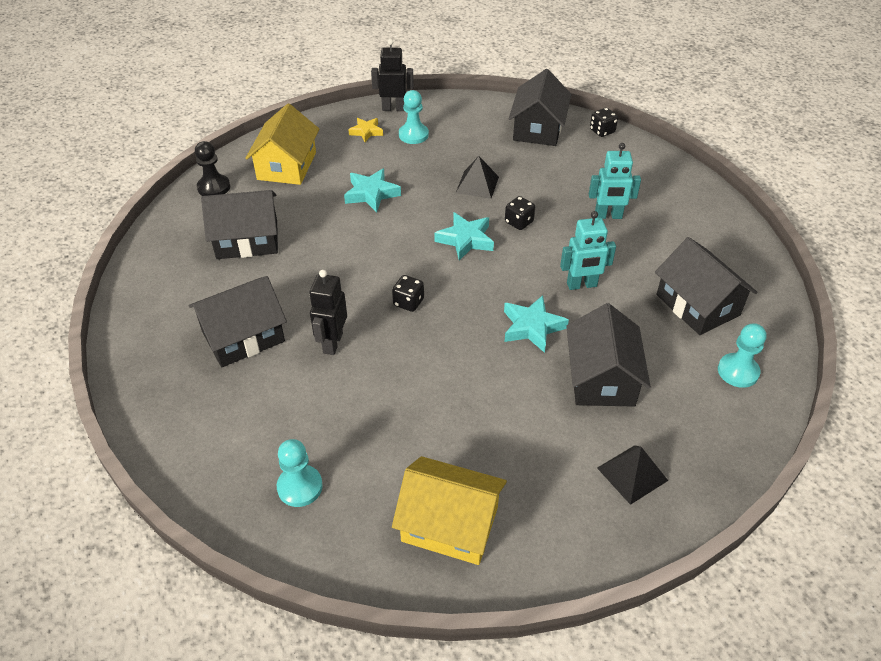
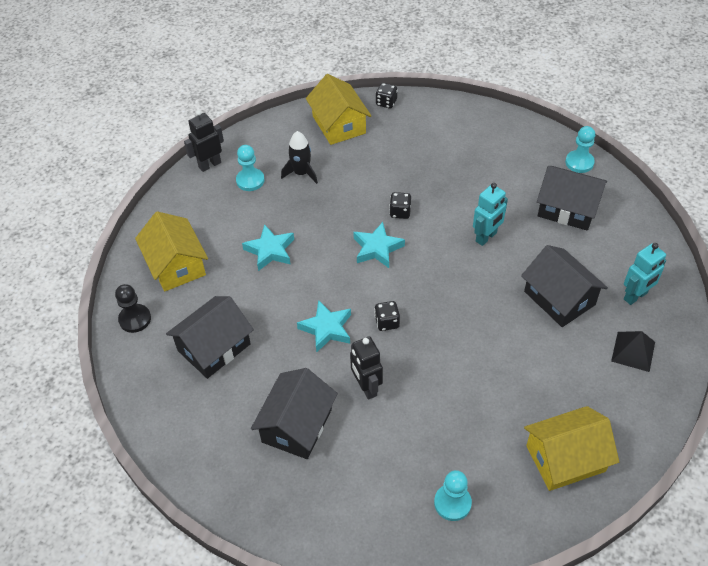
camera: 35 degrees left, 5 degrees up
yellow star [348,118,383,142] -> none
black pyramid [456,156,499,199] -> none
turquoise star [504,295,569,353] -> turquoise star moved to [297,300,351,353]
black house [509,69,572,146] -> yellow house [306,74,371,145]
turquoise robot [589,143,641,219] -> turquoise robot moved to [624,243,666,305]
turquoise pawn [718,323,767,388] -> turquoise pawn moved to [565,126,595,173]
none -> black rocket [281,131,318,184]

